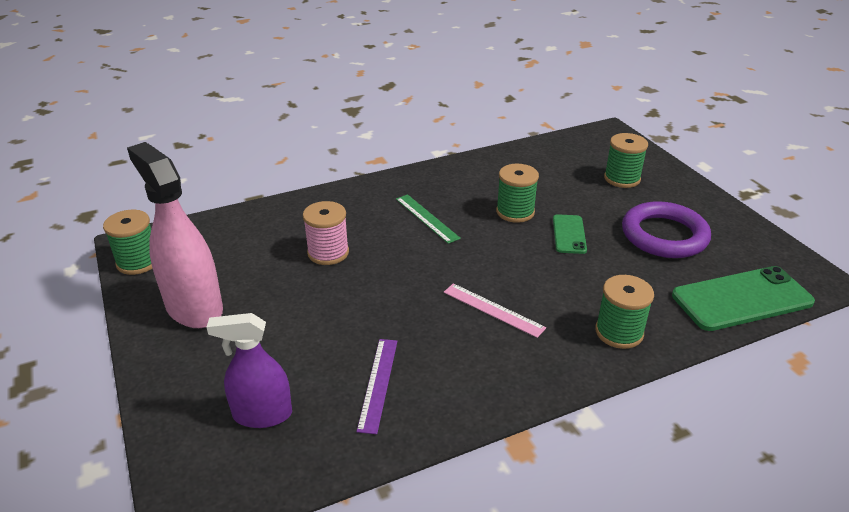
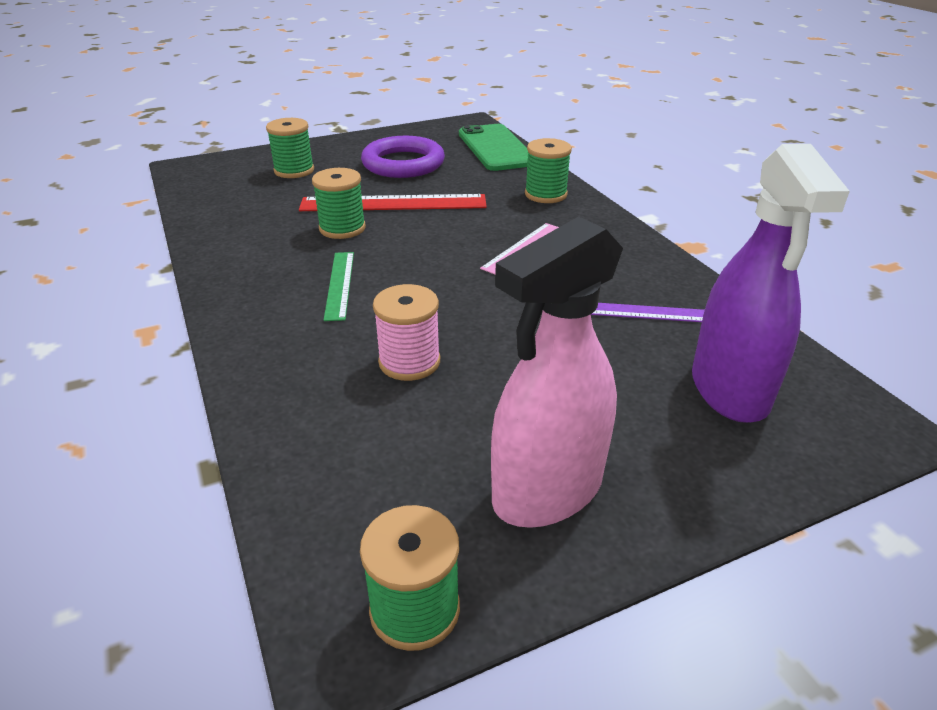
camera: 90 degrees left, 0 degrees up
purple spray bottle [206,313,292,428] -> purple spray bottle [692,144,850,423], size x1.55
green ruler [396,194,461,244] -> green ruler turned 60 degrees counterclockwise [324,252,354,321]
green phone [553,214,587,254] -> red ruler [299,194,487,211]

